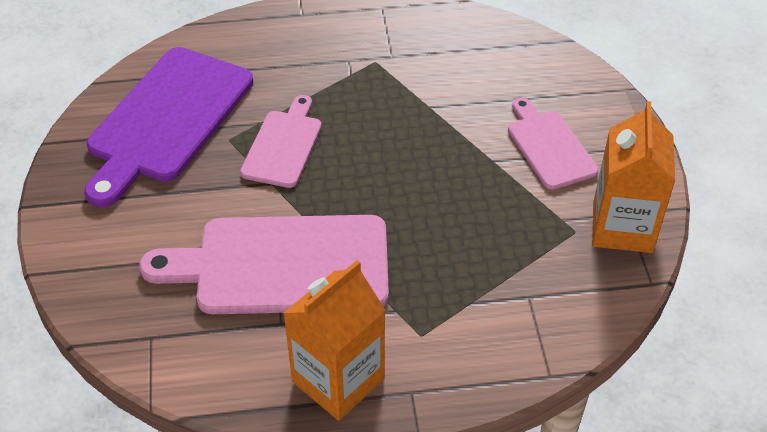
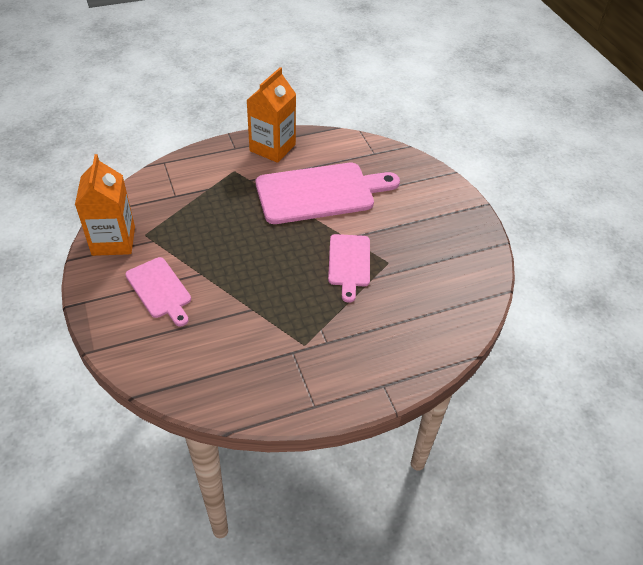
camera: 165 degrees right, 0 degrees up
purple cutting board [84,47,253,207] -> none

